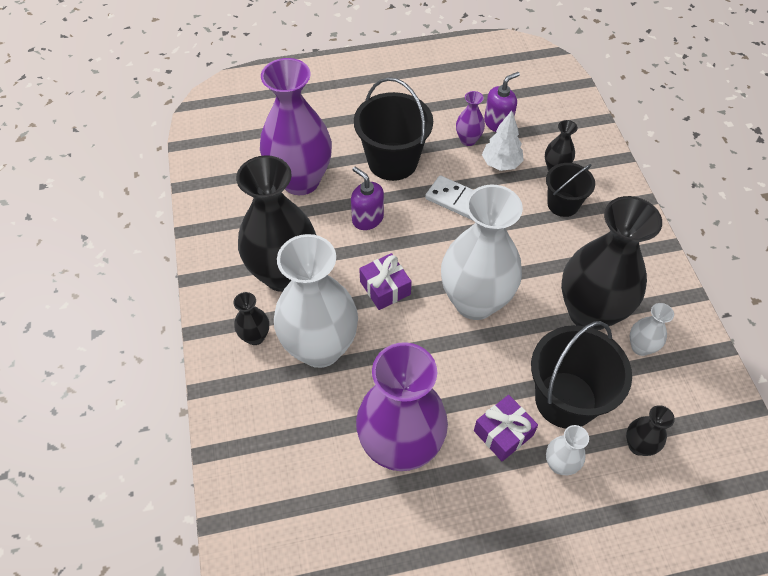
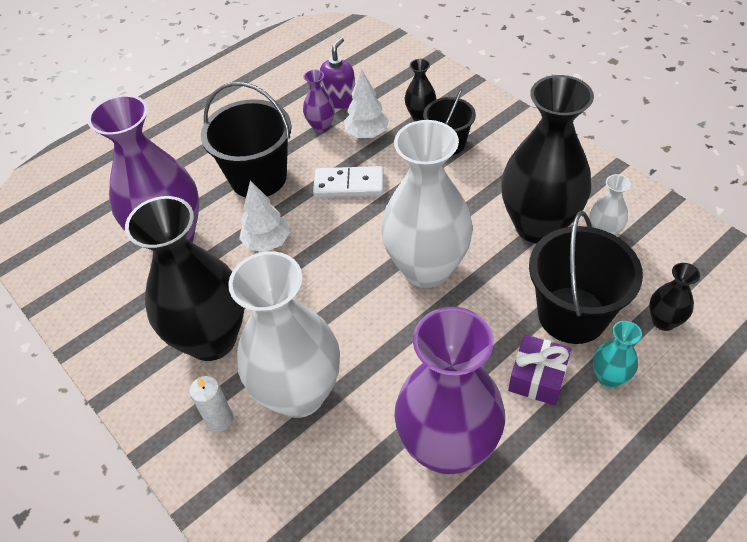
camera: 25 degrees left, 5 degrees down
black vase [233,292,269,345] -> white candle [189,376,233,432]
purple soap dispenser [351,167,384,230] -> white tree [239,180,290,252]
purple gift [359,253,412,310] -> none
white vase [546,425,589,475] -> turquoise vase [593,321,642,388]

